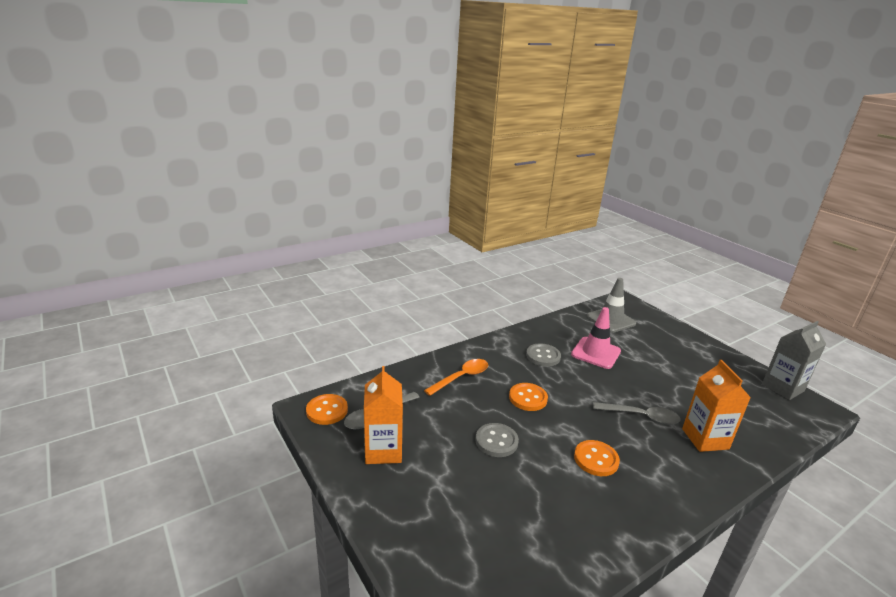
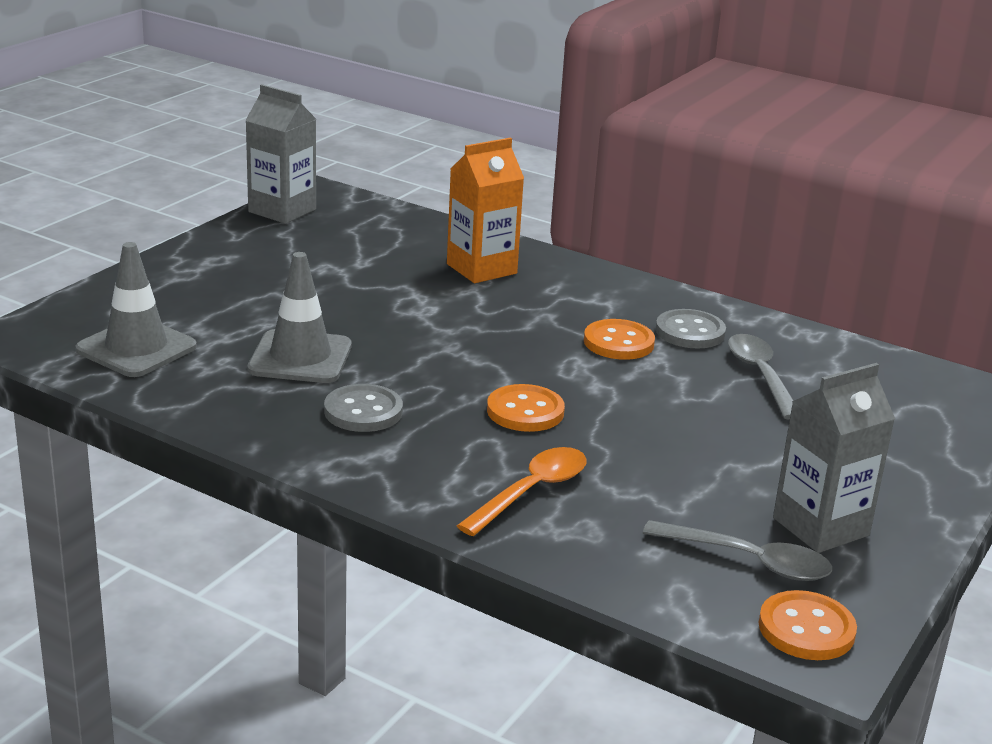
camera: 115 degrees left, 0 degrees up
orange carton [364,366,403,464] -> grey carton [773,363,895,553]
orange spoon [424,359,488,396] -> orange spoon turned 105 degrees clockwise [457,447,586,536]
grey button [475,423,519,457] -> grey button moved to [656,309,726,349]
pink traffic cone [571,307,621,369] -> grey traffic cone [247,252,352,383]
grey spoon [593,402,681,425] -> grey spoon moved to [728,334,794,420]

